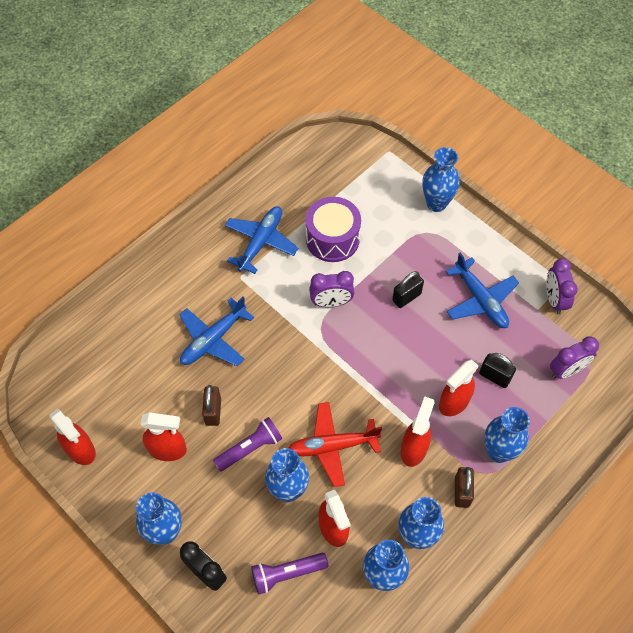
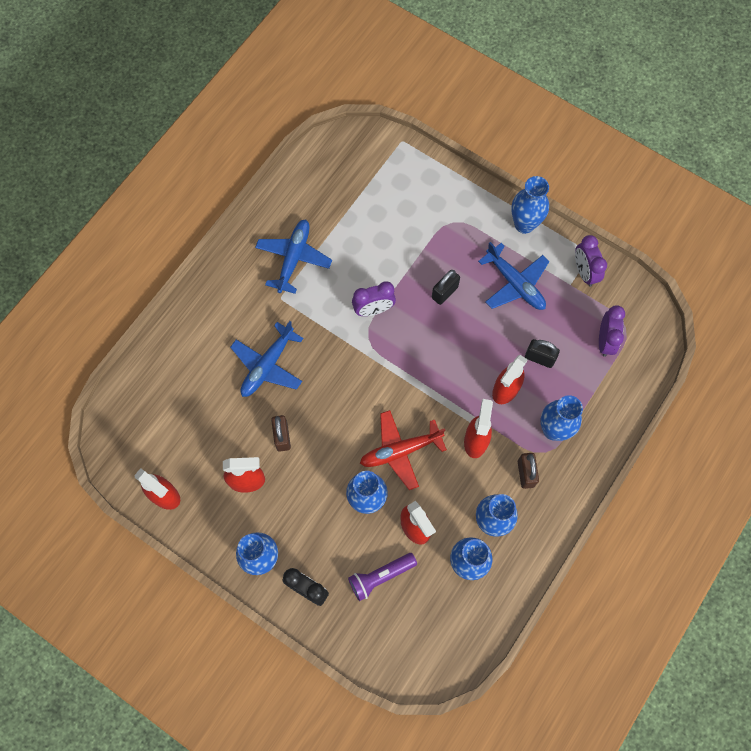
camera: 10 degrees left, 10 degrees up
purple flashlight [213,417,282,472] -> none
purple drum [306,197,361,262] -> none
blue vase [422,147,460,212] -> blue vase moved to [511,176,549,234]
purple clock [550,336,599,379] -> purple clock turned 45 degrees counterclockwise [599,305,625,357]

